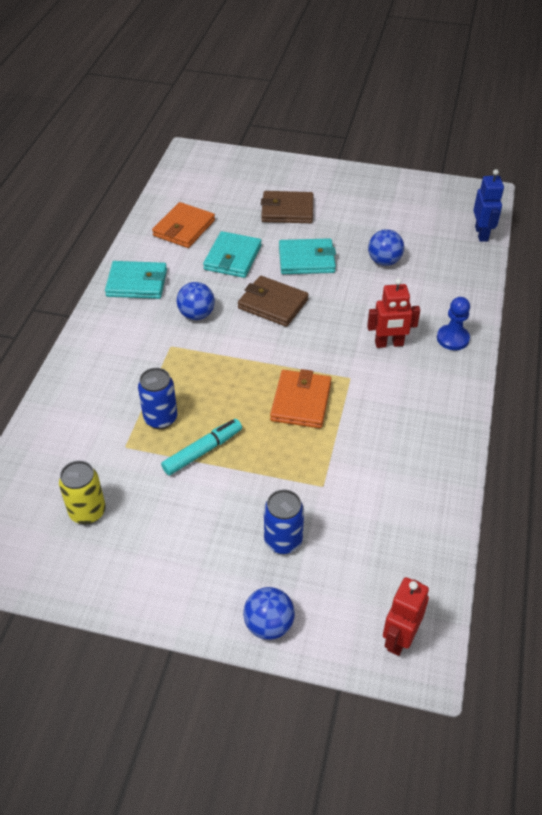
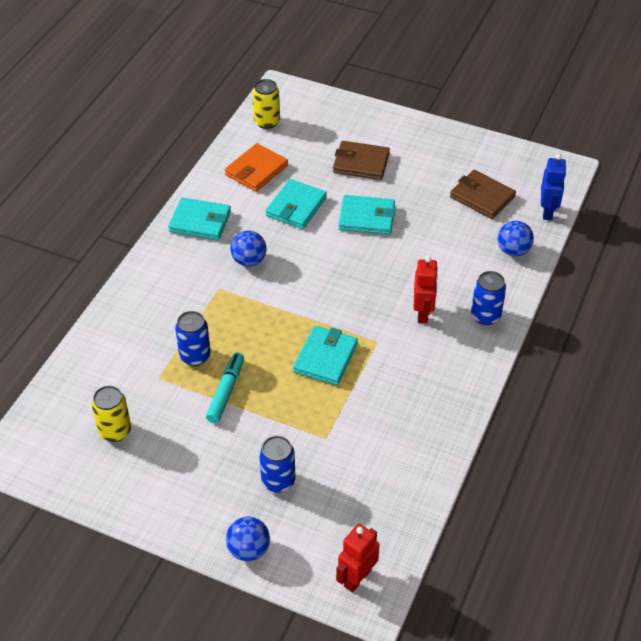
camera: 10 degrees right, 0 degrees up
turquoise marker [161,419,242,476] -> turquoise marker turned 45 degrees counterclockwise [206,352,244,423]
brown wallet [238,276,309,327] -> brown wallet moved to [450,170,516,219]
orange wallet [270,369,331,428] -> turquoise wallet [293,326,358,385]
red robot [367,278,420,348] -> red robot turned 90 degrees counterclockwise [414,256,438,323]
blue ball [368,229,404,266] -> blue ball moved to [498,221,534,257]
blue pawn [437,297,470,350] -> blue can [471,271,506,325]
none -> yellow can [252,79,280,129]

